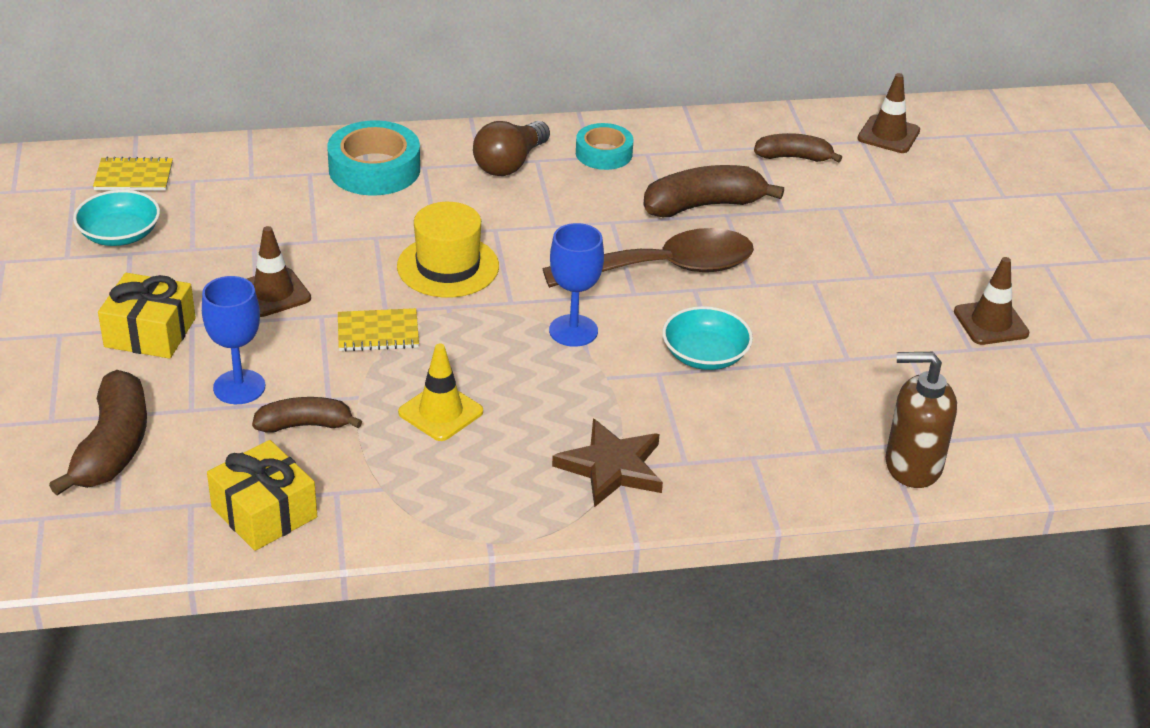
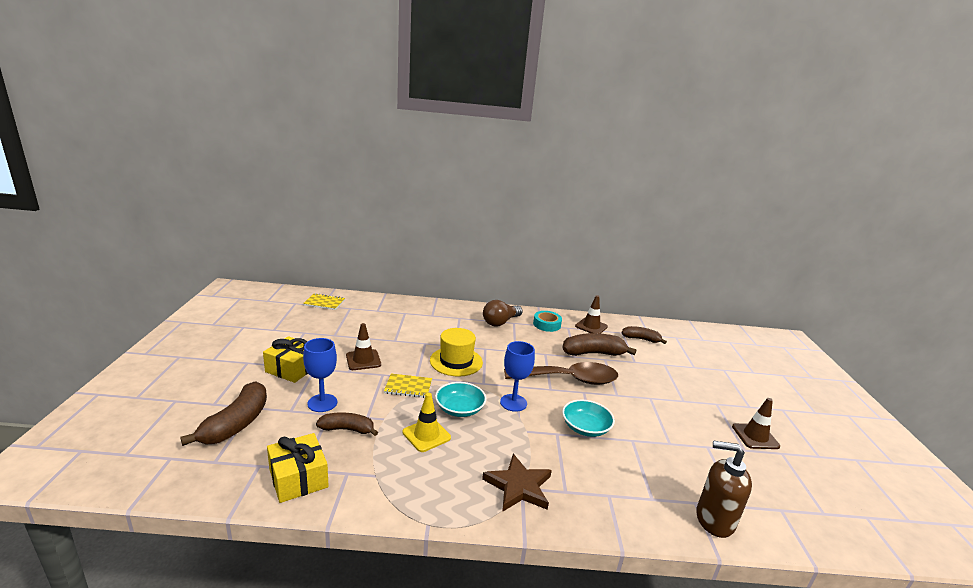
camera: 10 degrees right, 15 degrees down
turquoise bowl [73,190,160,246] -> turquoise bowl moved to [435,382,486,417]
turquoise tape [327,120,420,196] -> none
brown traffic cone [858,73,920,153] -> brown traffic cone moved to [575,295,608,334]

